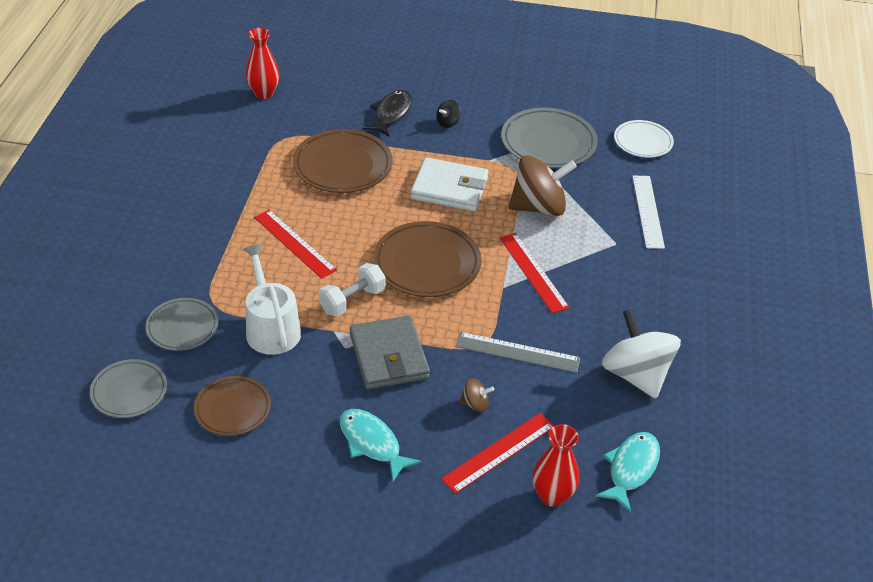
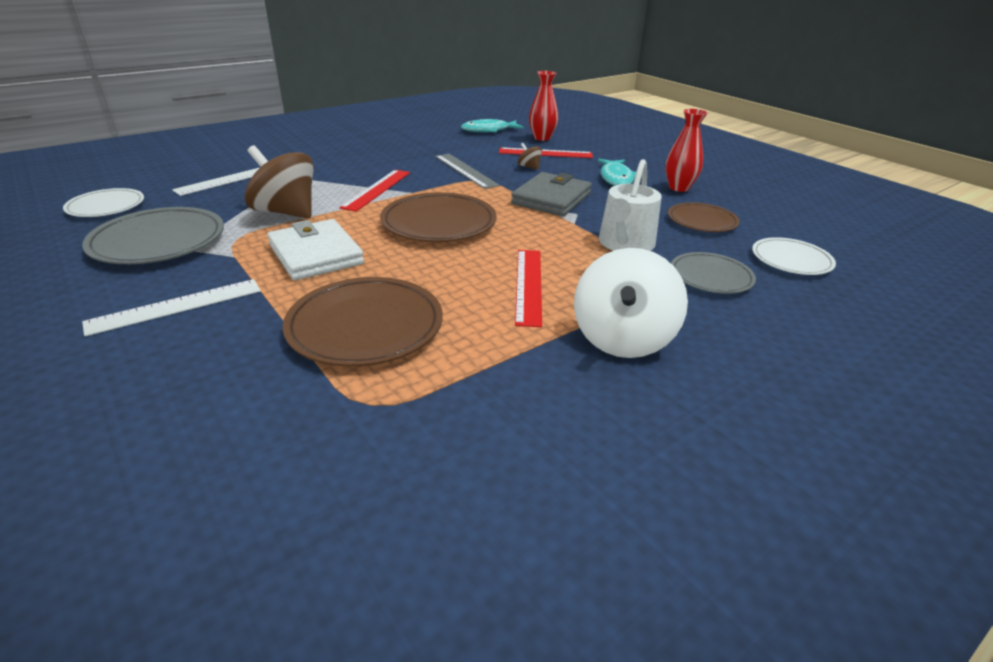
camera: 135 degrees left, 10 degrees down
grey plate [90,359,167,418] -> white plate [752,237,836,275]
red vase [246,28,279,99] -> red vase moved to [665,109,708,192]
white dumbbell [319,263,386,317] -> none
black fish [363,90,413,136] -> none
black spinning top [437,100,461,128] -> white ruler [82,279,261,336]
white spinning top [602,309,681,399] -> white spinning top moved to [574,248,688,358]

